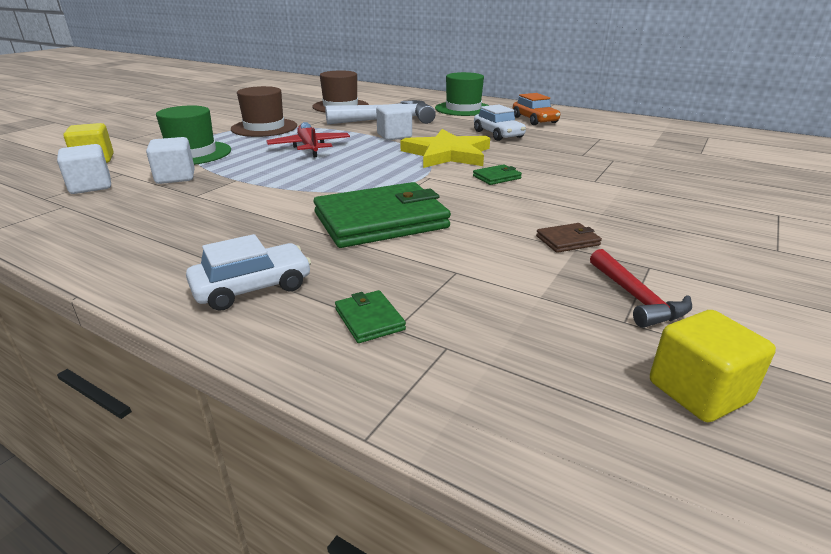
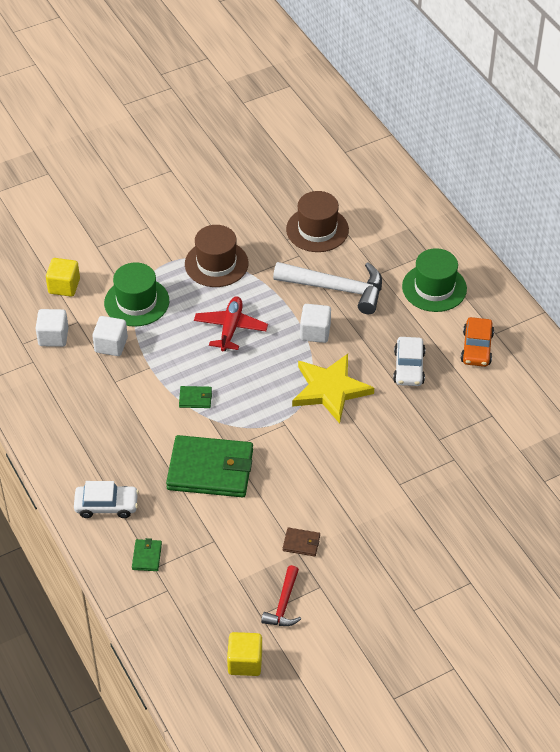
camera: 30 degrees right, 20 degrees up
green wallet [473,164,522,185] -> green wallet moved to [179,386,212,408]

